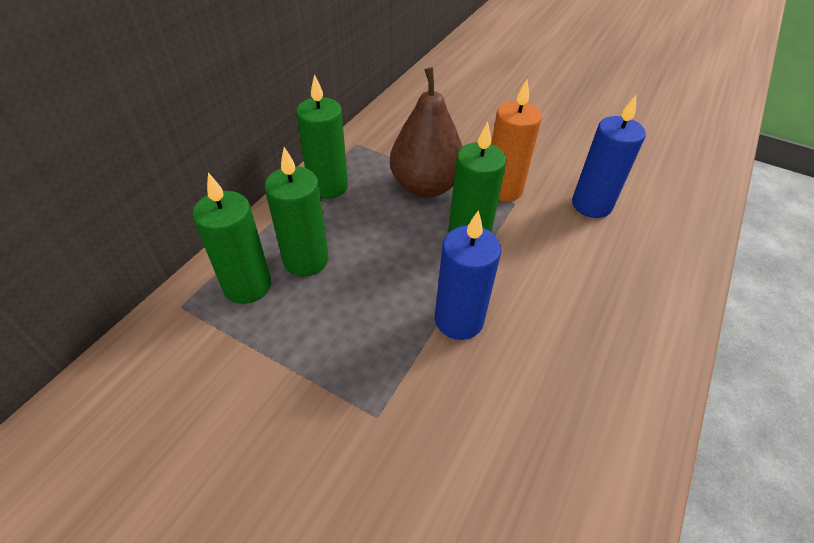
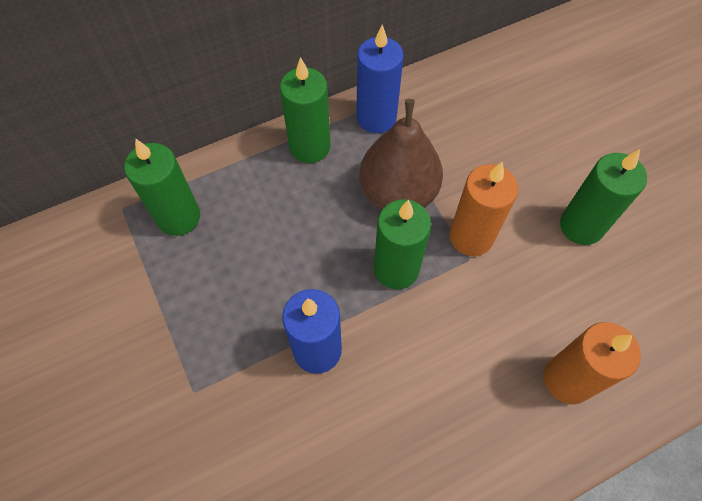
camera: 35 degrees right, 15 degrees up
green candle [265,147,329,276] -> green candle moved to [560,149,647,245]
blue candle [572,95,646,218] -> blue candle moved to [356,24,404,133]
none -> orange candle [544,322,641,404]

